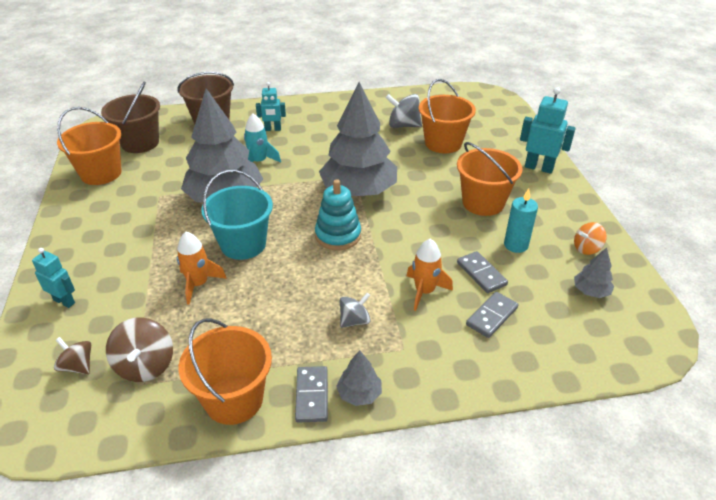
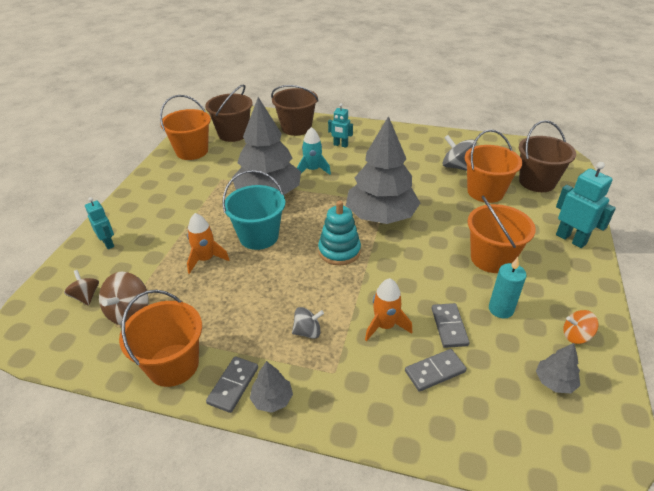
camera: 25 degrees right, 0 degrees up
none -> brown bucket [519,120,576,192]

